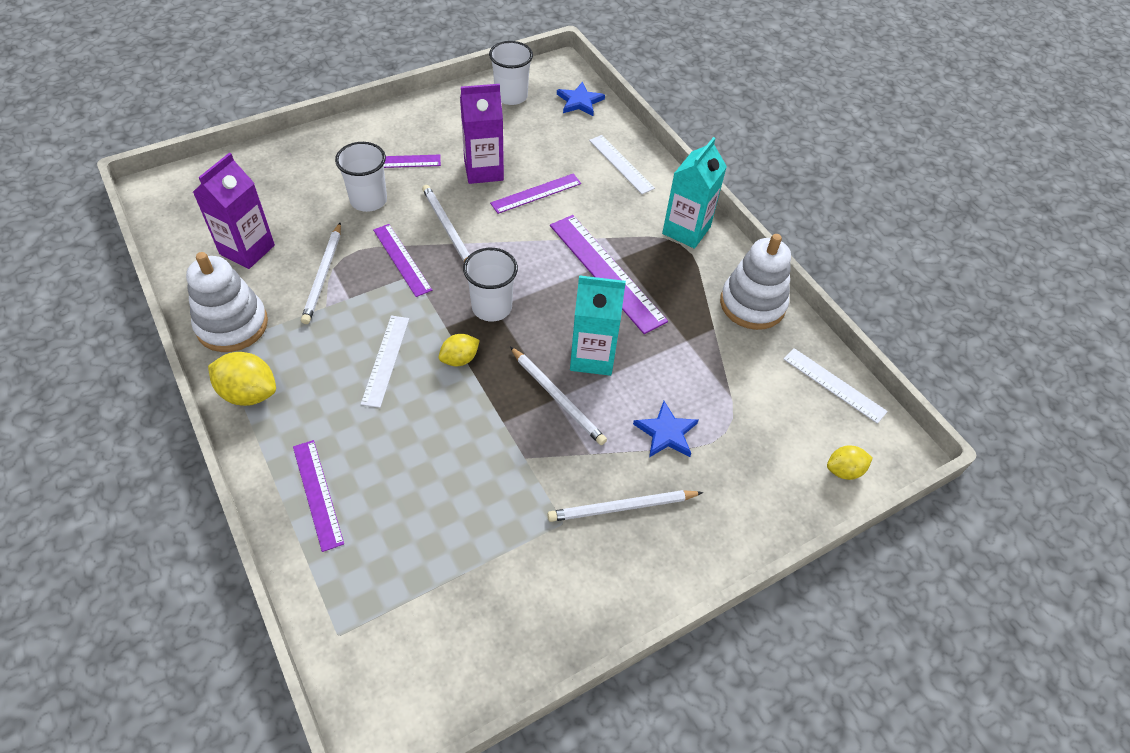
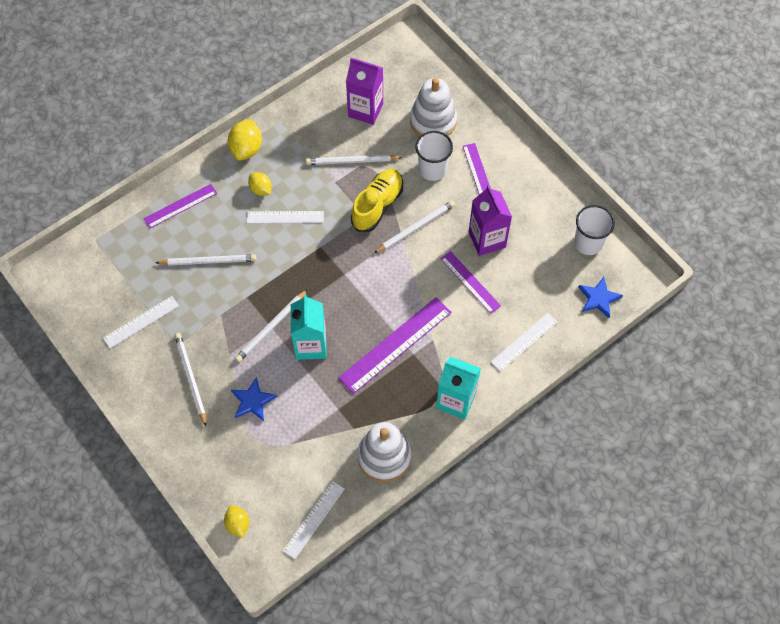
camera: 85 degrees right, 10 degrees up
white stacking toy [186,252,268,352] -> white stacking toy moved to [410,78,457,136]
purple ruler [373,224,432,297] -> yellow shoe [351,169,403,232]
yellow lemon [439,334,480,366] -> yellow lemon moved to [248,172,272,196]
white cup [463,248,518,321] -> none
none -> white ruler [103,296,179,348]
none -> white pencil [156,254,256,266]

